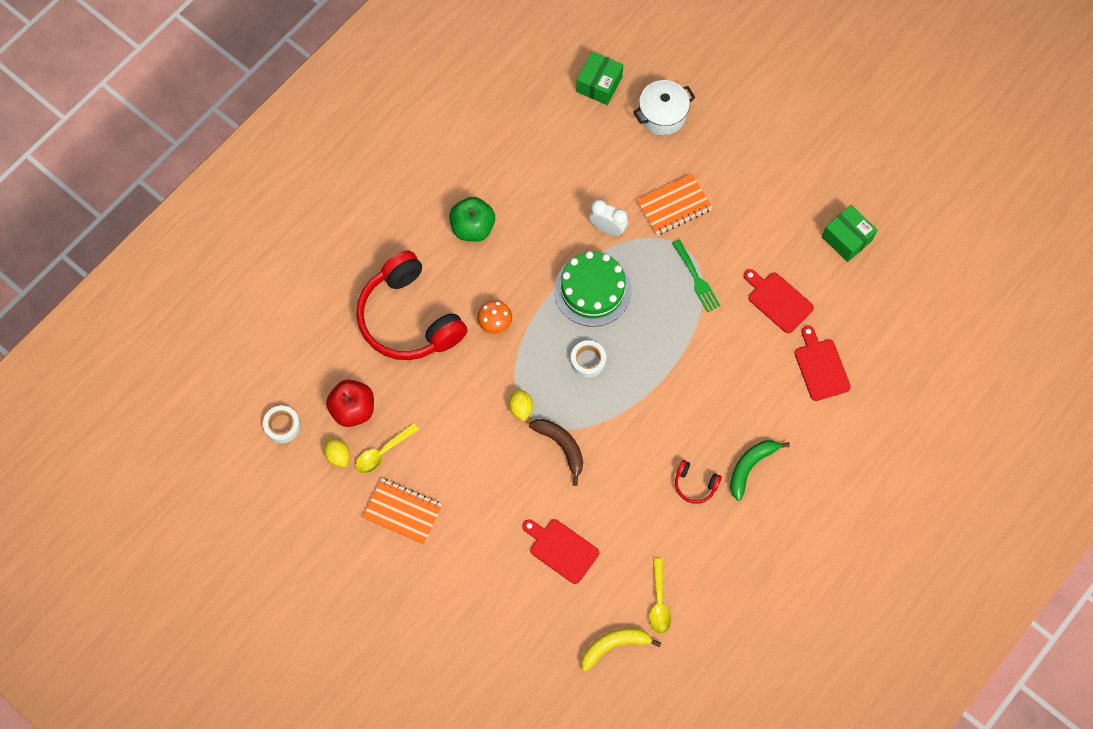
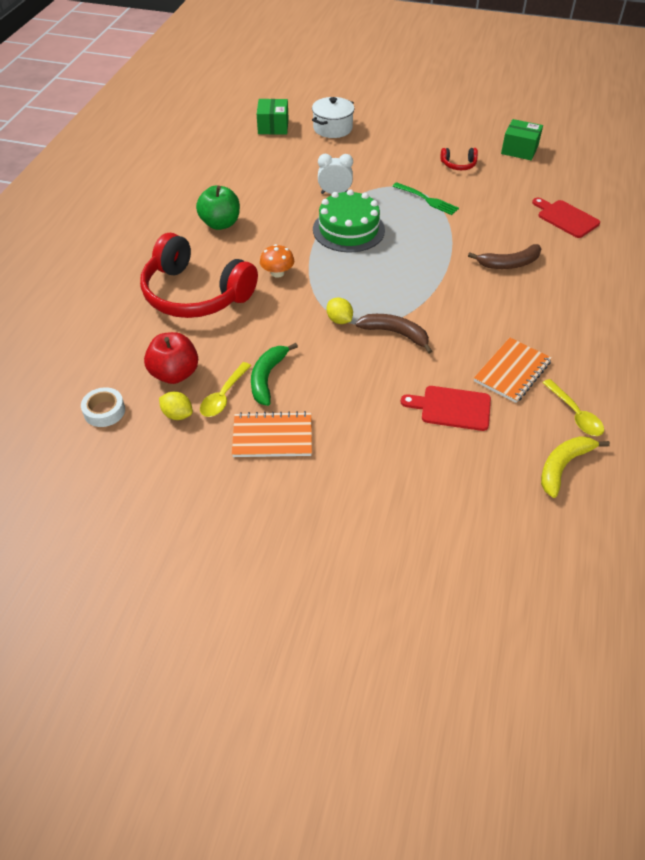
camera: 25 degrees left, 20 degrees down
white tape [571,340,606,378] -> none
orange notebook [637,174,713,235] -> orange notebook moved to [474,338,552,403]
red headphones [675,460,722,504] -> red headphones moved to [441,148,478,170]
green banana [730,440,790,501] -> green banana moved to [251,343,298,406]
red cutting board [744,269,814,333] -> none
none -> brown banana [468,244,541,269]

